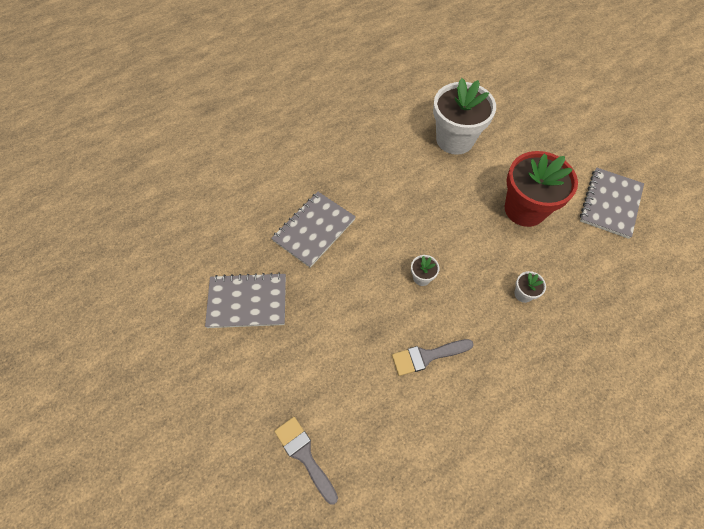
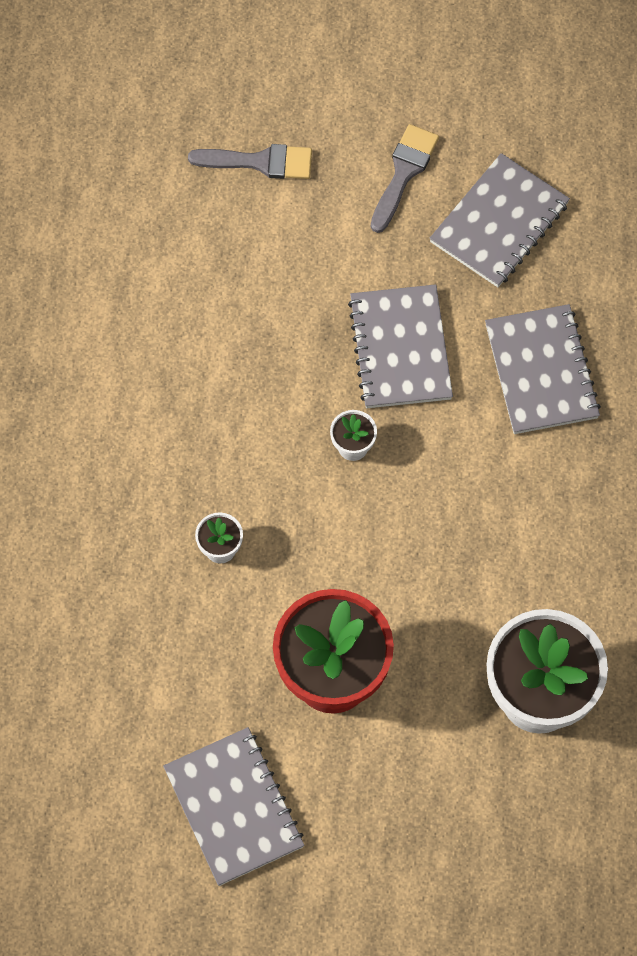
camera: 130 degrees right, 5 degrees up
grey brush [392,339,474,376] -> grey brush moved to [371,124,439,233]
none -> grey notebook [348,284,453,408]

